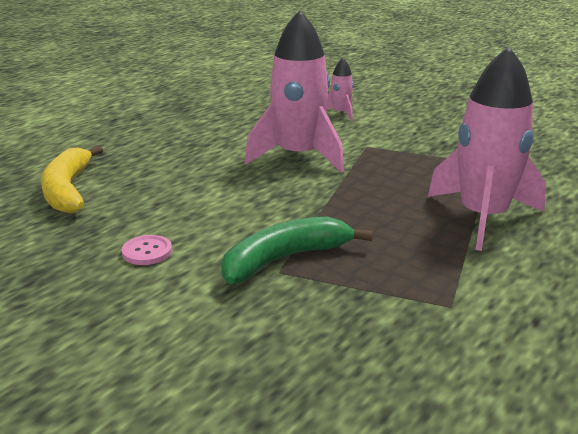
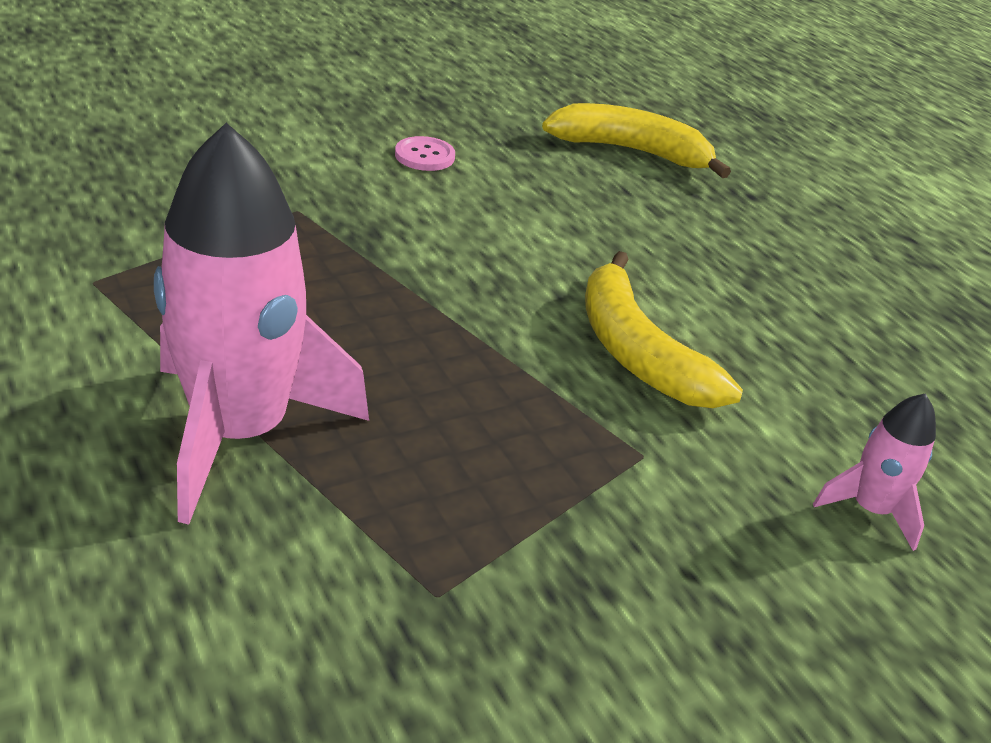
camera: 110 degrees right, 10 degrees up
green banana [221,216,373,284] -> none
pink rocket [245,10,344,173] -> yellow banana [585,251,743,408]

